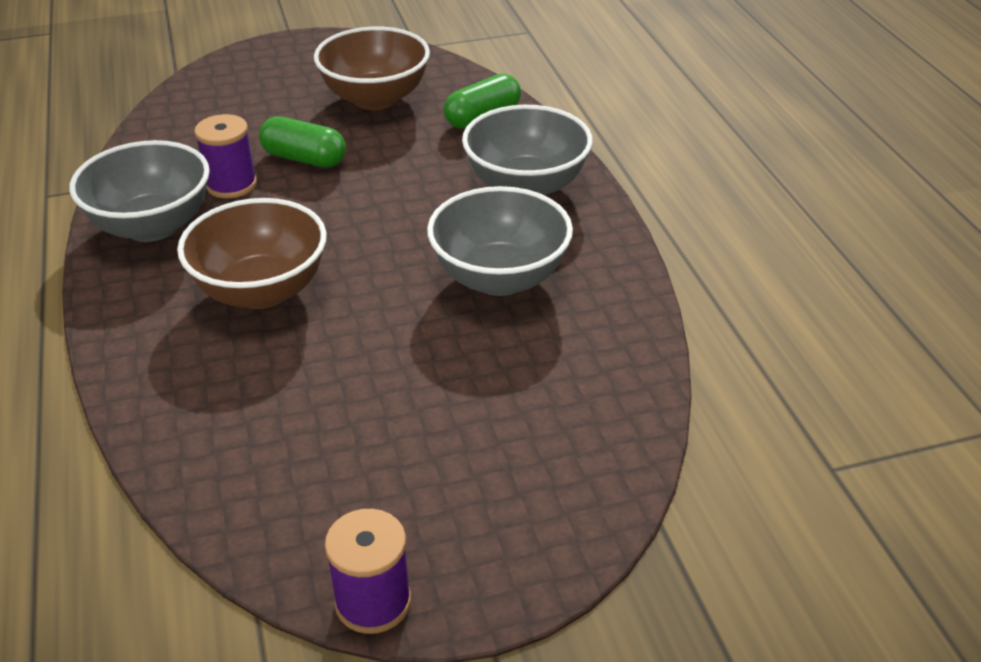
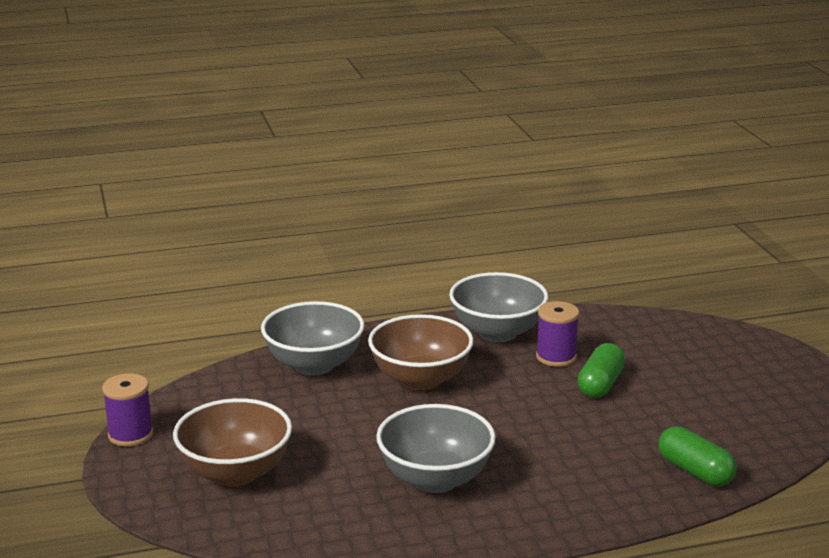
camera: 90 degrees right, 15 degrees down
brown bowl [314,27,430,110] -> brown bowl moved to [173,398,292,487]
grey bowl [462,105,593,196] -> grey bowl moved to [261,301,365,376]

